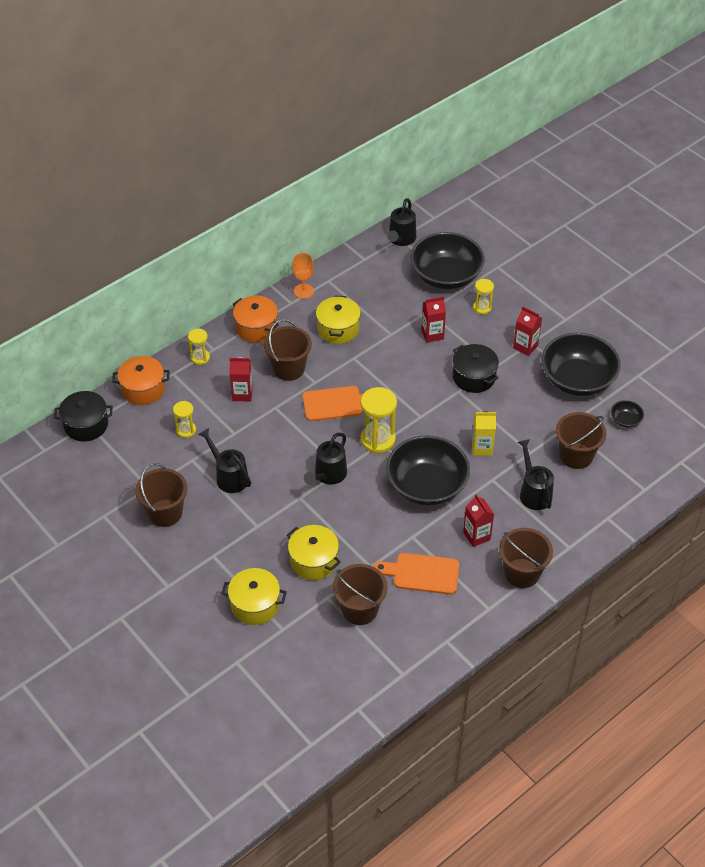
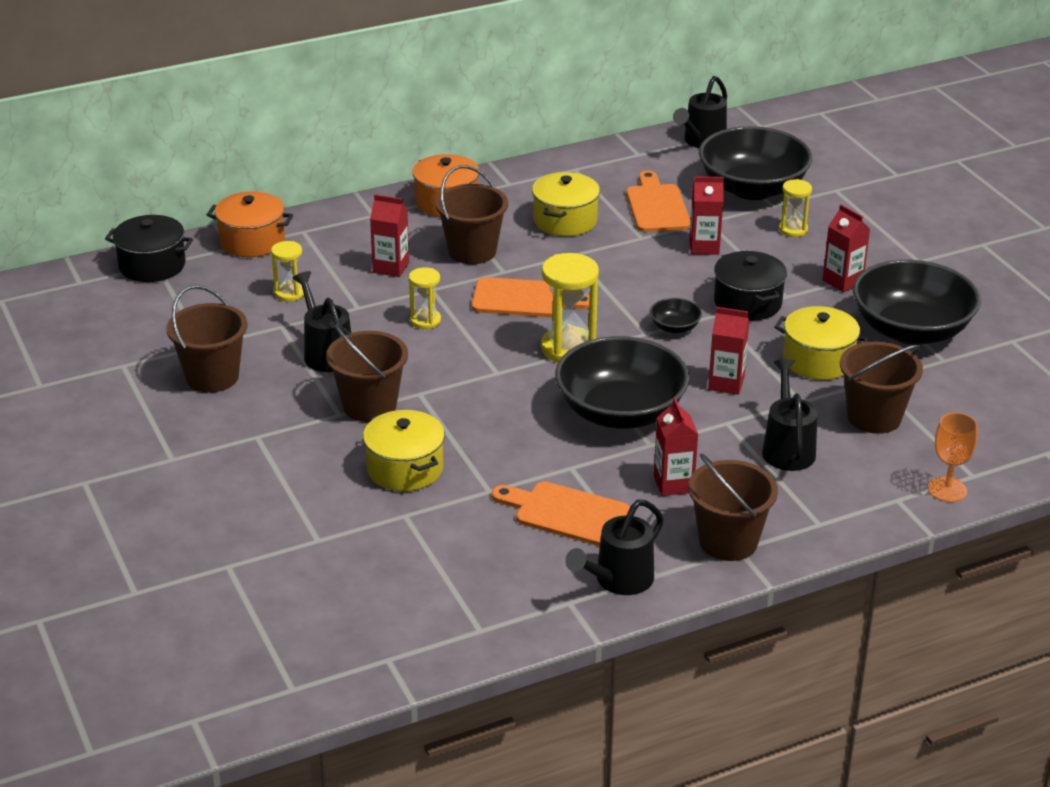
camera: 15 degrees right, 15 degrees down
yellow hourglass [188,329,210,365] -> yellow hourglass moved to [409,267,441,329]
yellow pot [221,568,287,625] -> yellow pot moved to [775,306,869,380]
orange goblet [292,253,314,299] -> orange goblet moved to [928,413,978,502]
black watering can [304,433,347,485] -> black watering can moved to [565,500,664,595]
brown bucket [333,564,388,625] -> brown bucket moved to [326,324,408,422]
yellow carton [472,411,496,456] -> red carton [708,307,750,395]
black bowl [611,400,644,428] -> black bowl moved to [650,298,702,334]
none -> orange cutting board [626,171,691,232]

